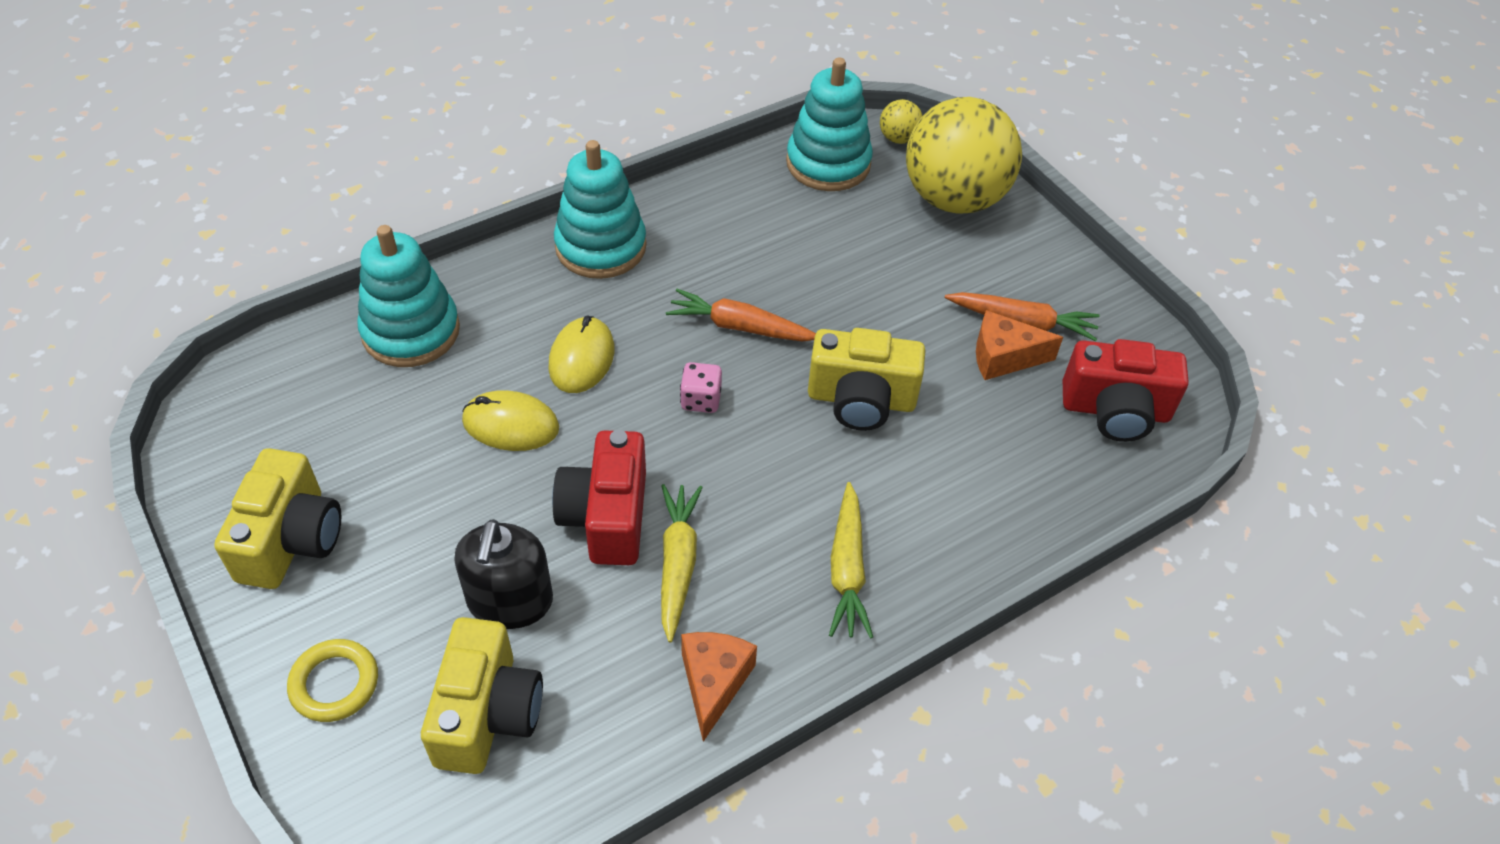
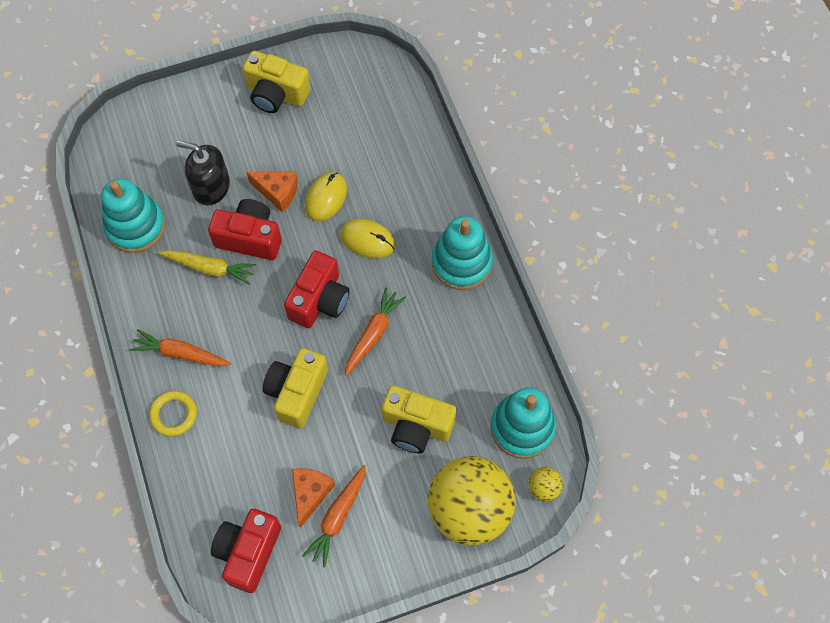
camera: 105 degrees right, 15 degrees up
yellow ring [287,639,378,722] -> yellow ring moved to [149,391,197,437]
turquoise stacking toy [357,225,460,367] -> turquoise stacking toy moved to [101,178,165,253]
yellow camera [421,617,543,774] -> yellow camera moved to [382,385,457,453]
pink dice [680,362,722,413] -> red camera [284,251,350,328]
orange cheese [681,632,757,742] -> orange cheese moved to [246,171,298,213]
yellow carrot [829,482,873,639] -> orange carrot [130,329,231,366]

